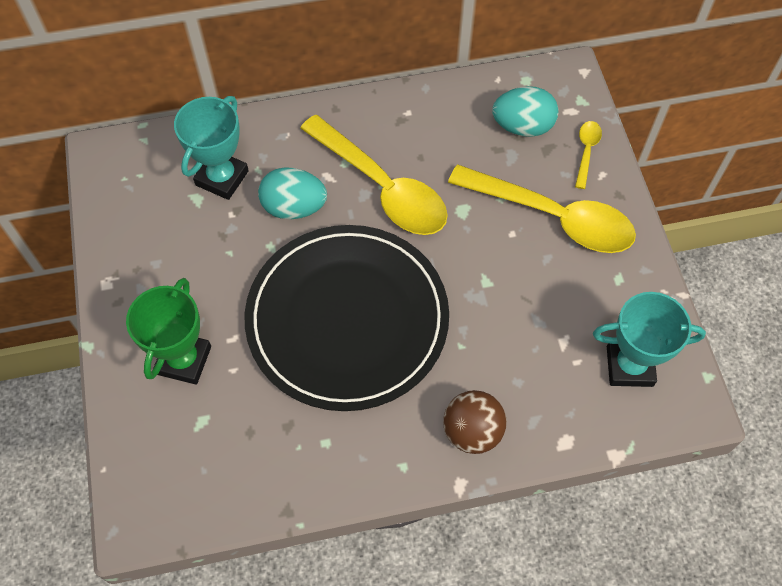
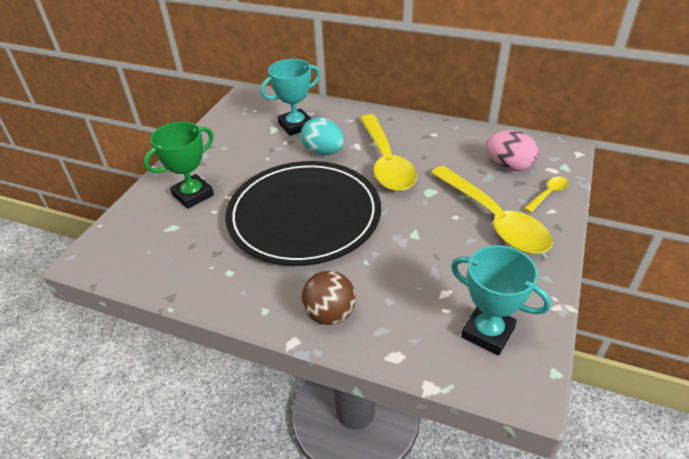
camera: 35 degrees right, 20 degrees down
turquoise egg [492,86,559,137] -> pink egg [487,130,538,171]

